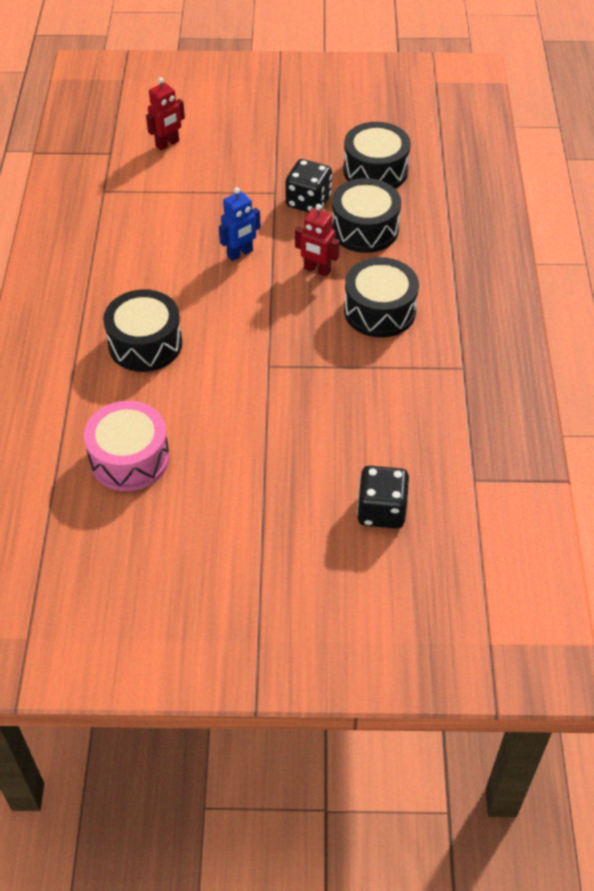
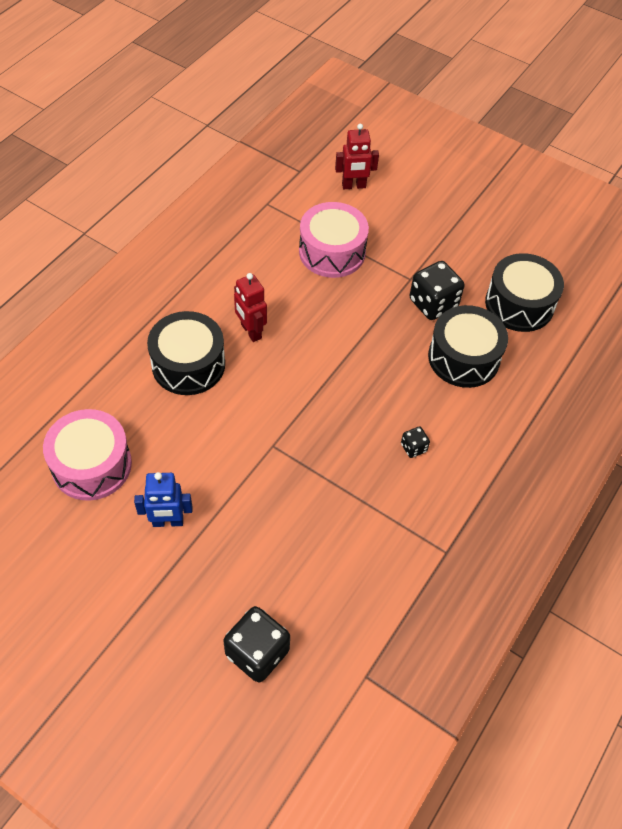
camera: 30 degrees right, 5 degrees up
blue robot [219,187,261,261] -> blue robot moved to [134,472,192,527]
red robot [295,204,340,277] -> red robot moved to [234,273,267,342]
black drum [344,257,419,338] -> black dice [401,427,430,458]
none -> pink drum [299,202,369,278]

